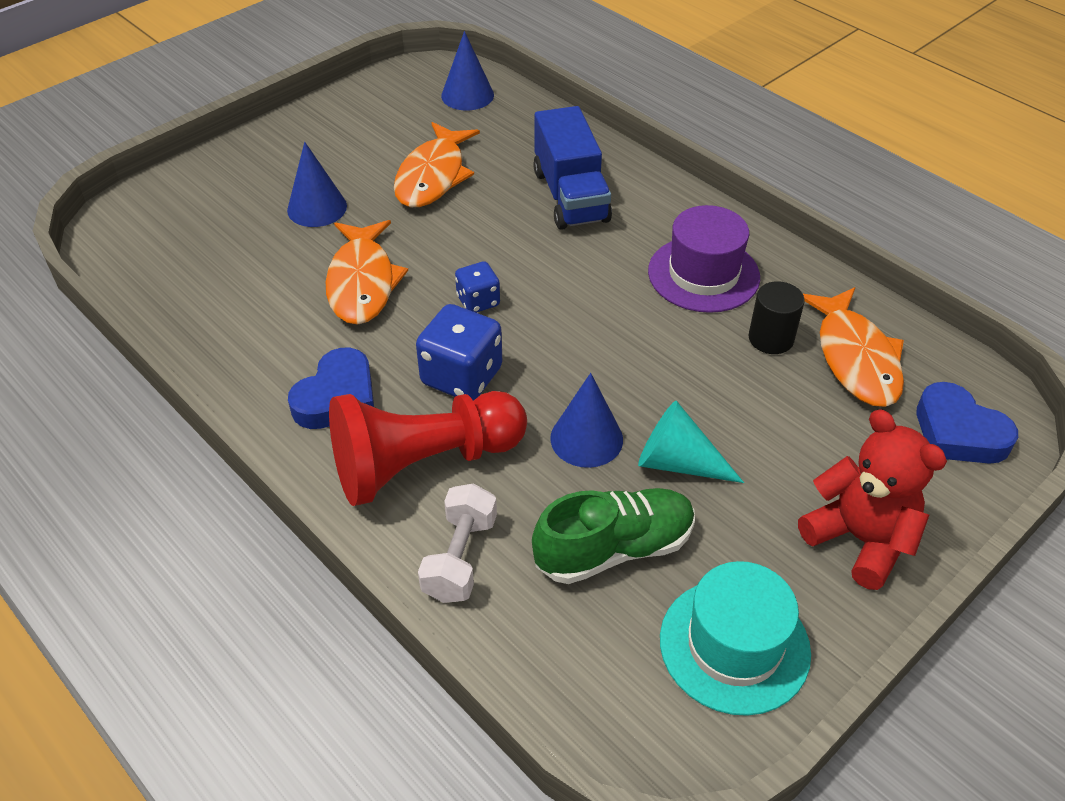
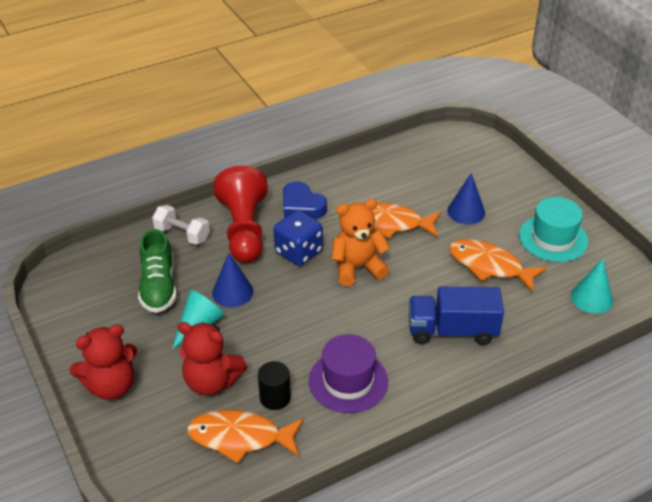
camera: 105 degrees right, 5 degrees down
blue cone [441,31,494,110] -> turquoise cone [571,259,613,314]
blue dice [455,261,500,313] -> orange teddy bear [331,199,390,286]
turquoise hat [660,561,811,716] -> turquoise hat moved to [519,197,589,262]
blue heart [916,382,1018,464] -> none
none -> red teddy bear [178,322,247,396]

